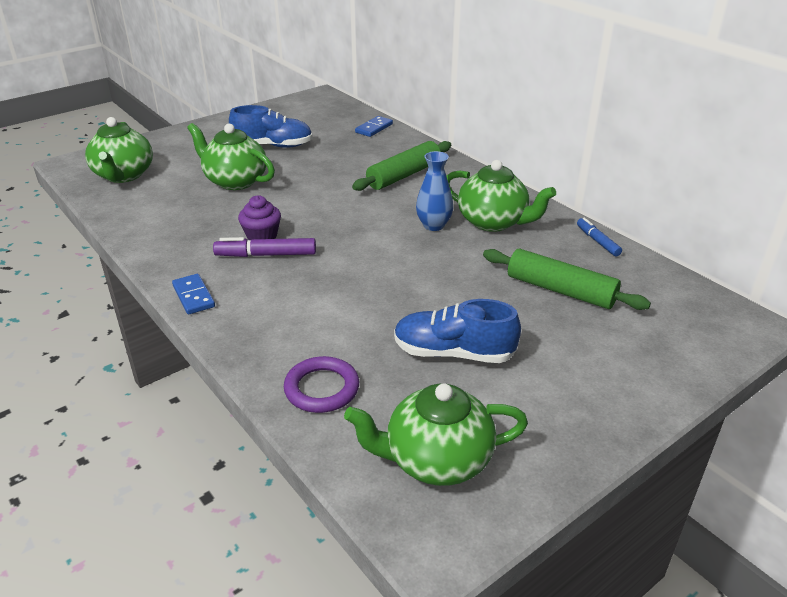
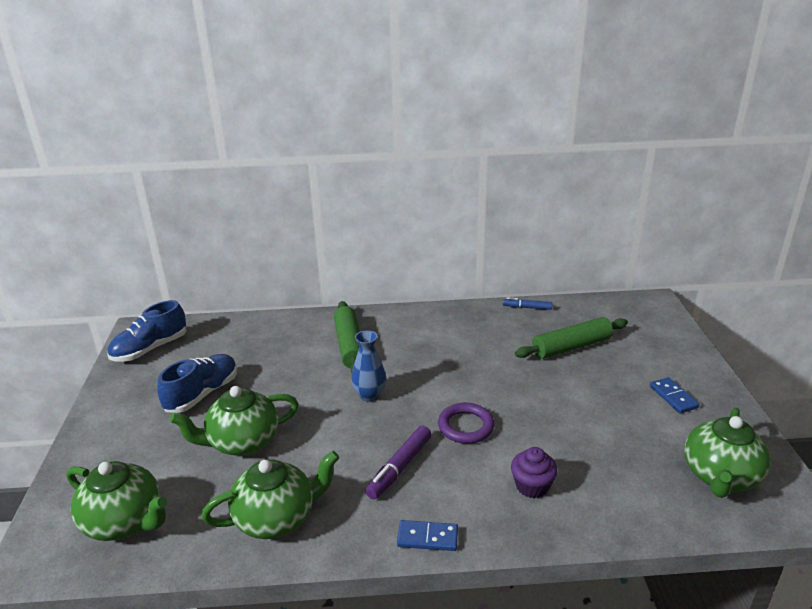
camera: 55 degrees left, 5 degrees down
purple cupcake [238,195,281,240] -> purple cupcake moved to [511,447,558,498]
purple ring [284,356,359,413] -> purple ring moved to [438,403,495,444]
blue domino [355,116,393,137] -> blue domino moved to [650,377,699,413]
blue shoe [394,299,521,363] -> blue shoe moved to [107,300,186,362]
blue vase [416,151,453,231] -> blue vase moved to [351,330,386,402]
green teapot [446,160,556,232] -> green teapot moved to [201,451,339,539]

